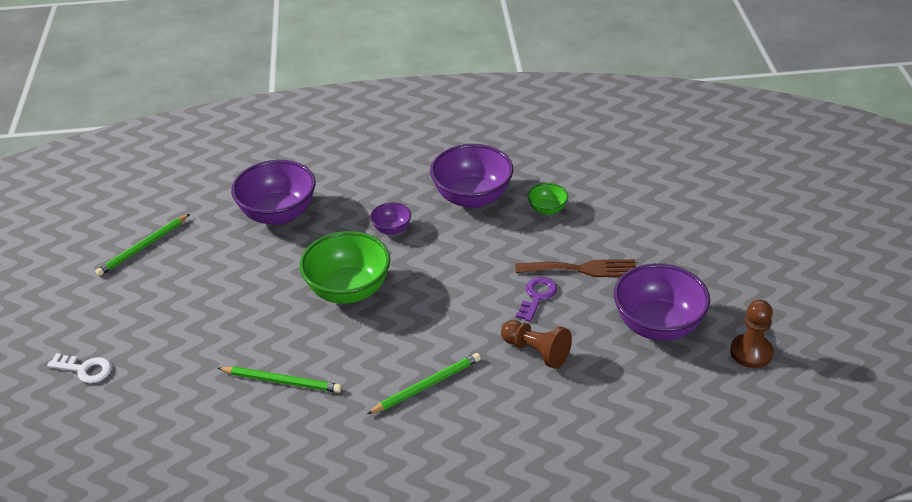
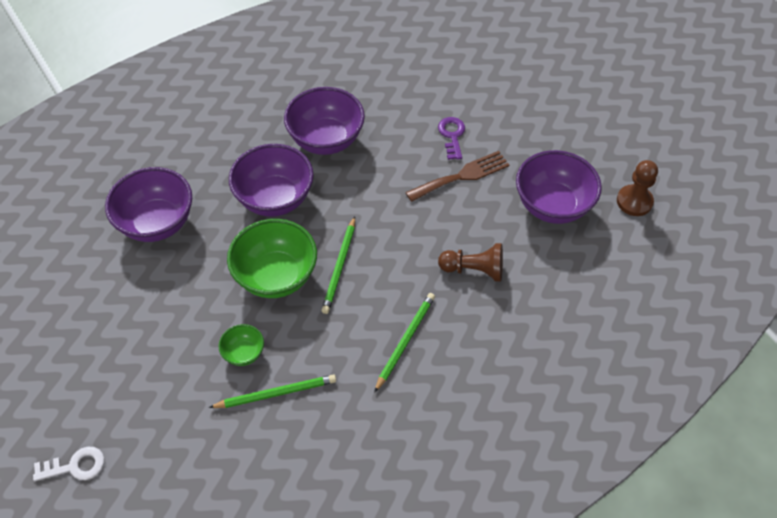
camera: 30 degrees left, 15 degrees up
green pencil [95,214,190,276] -> green pencil moved to [321,216,355,314]
purple bowl [370,202,411,235] -> purple bowl [229,144,314,217], size x2.06
purple key [516,277,557,322] -> purple key moved to [438,117,465,160]
green bowl [527,183,568,215] -> green bowl moved to [219,324,264,366]

